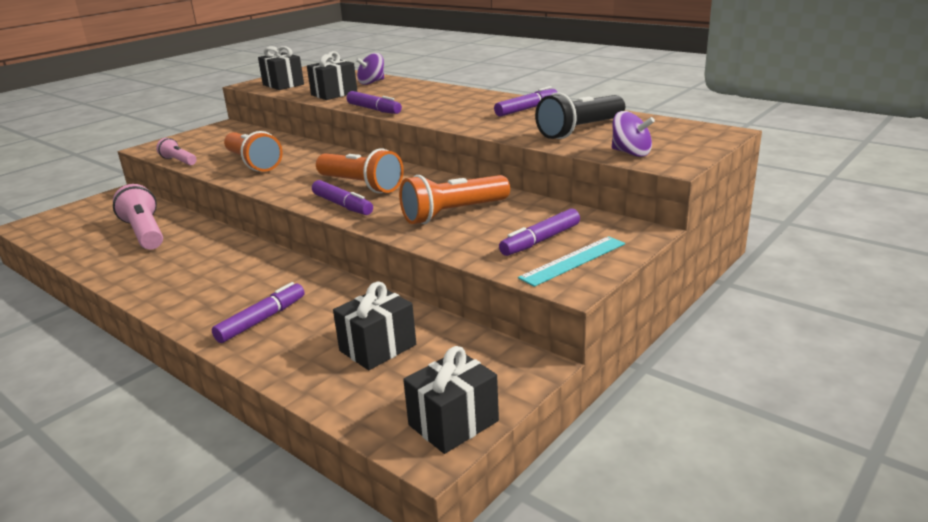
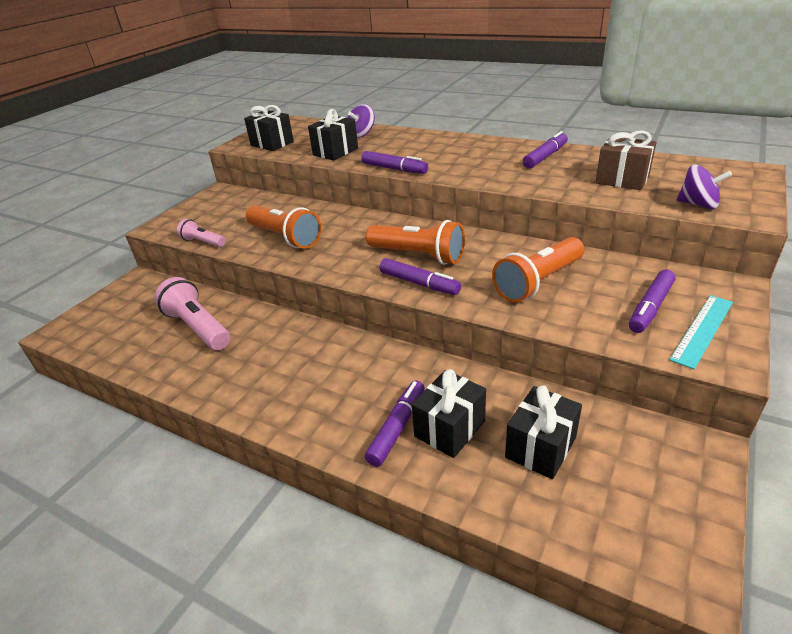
camera: 10 degrees left, 10 degrees up
black gift [403,346,499,454] -> black gift moved to [412,369,486,458]
black flashlight [535,93,625,139] -> brown gift [595,130,657,190]

